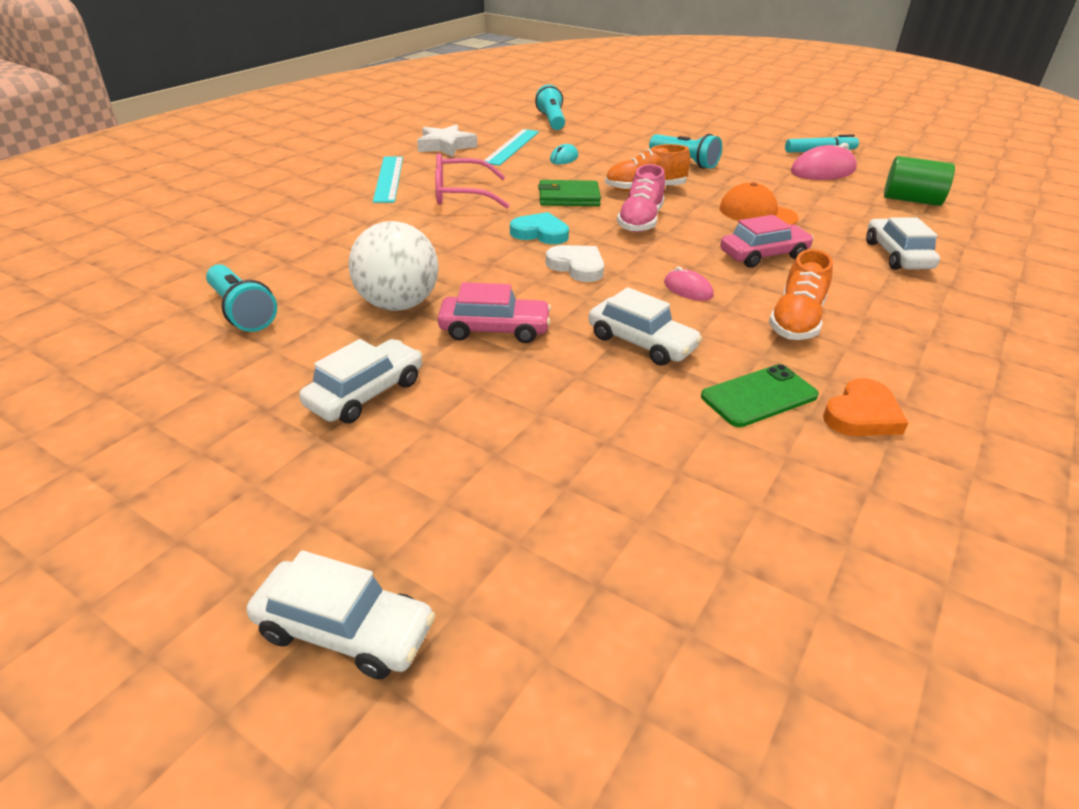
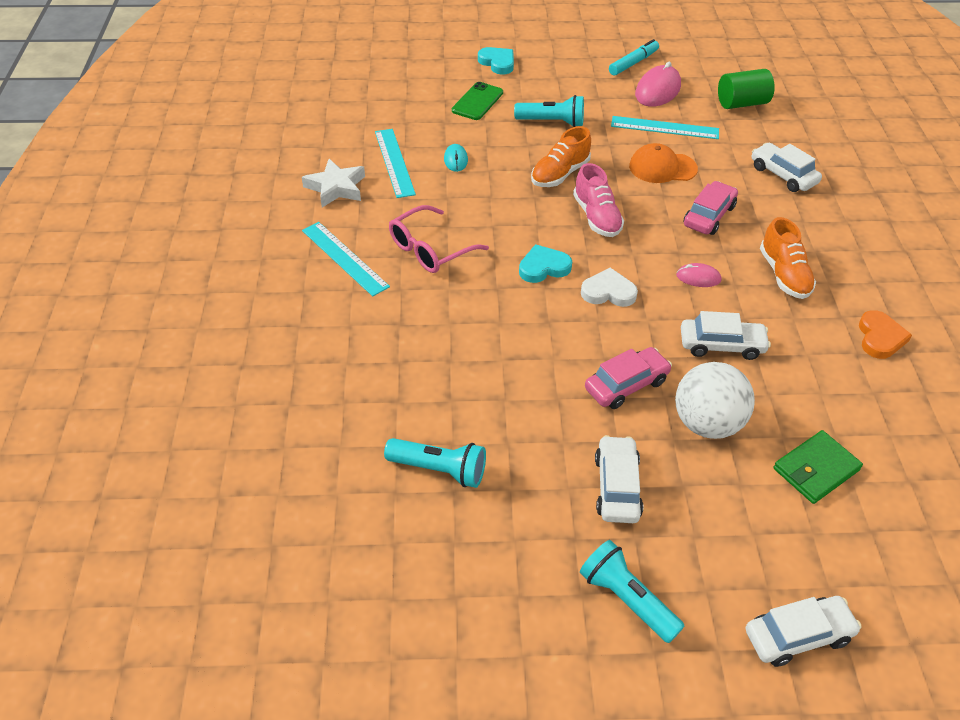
camera: 35 degrees left, 10 degrees up
white ball [348,221,439,311] -> white ball moved to [675,362,755,439]
turquoise flashlight [535,85,565,130] -> turquoise flashlight moved to [580,540,684,643]
green wallet [538,180,601,206] -> green wallet moved to [773,430,863,504]
green phone [701,364,819,427] -> green phone moved to [452,82,503,120]
none -> turquoise heart [478,47,514,75]
none -> turquoise ruler [611,116,719,139]

